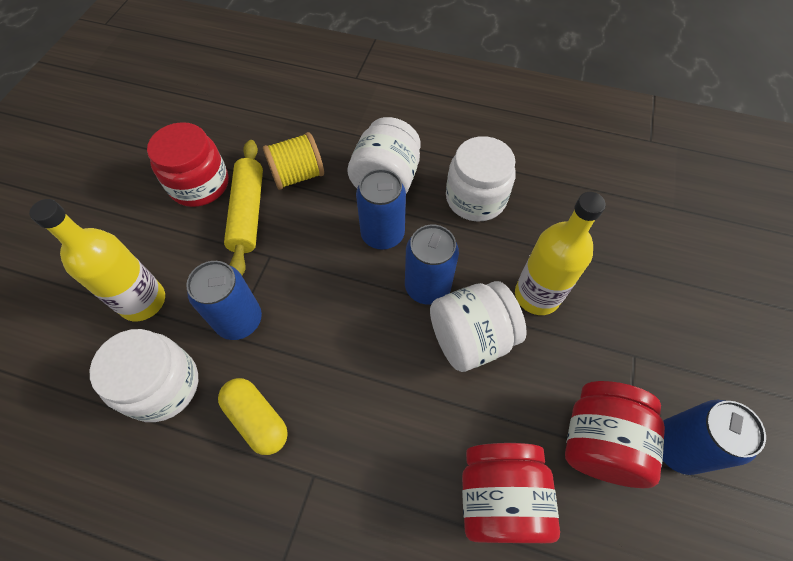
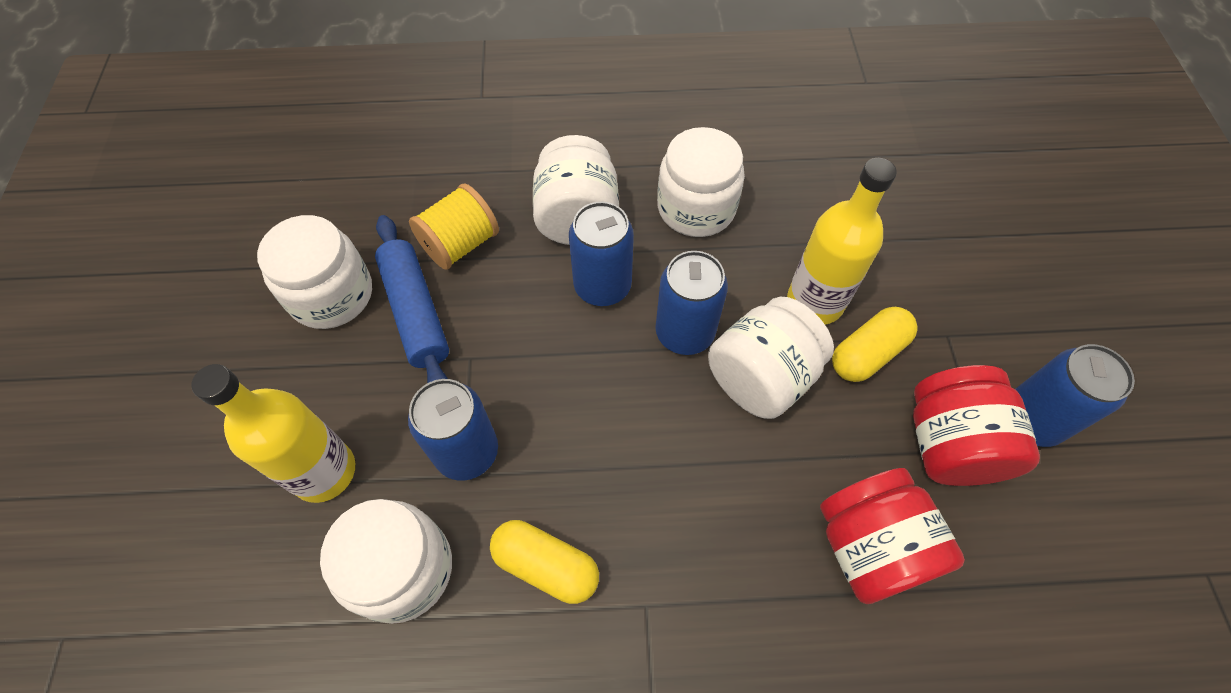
camera: 20 degrees left, 0 degrees up
red jar [147,122,229,207] -> white jar [257,215,372,329]
yellow rolling pin [224,140,263,275] -> blue rolling pin [375,215,449,383]
none -> yellow capsule [832,307,917,382]

